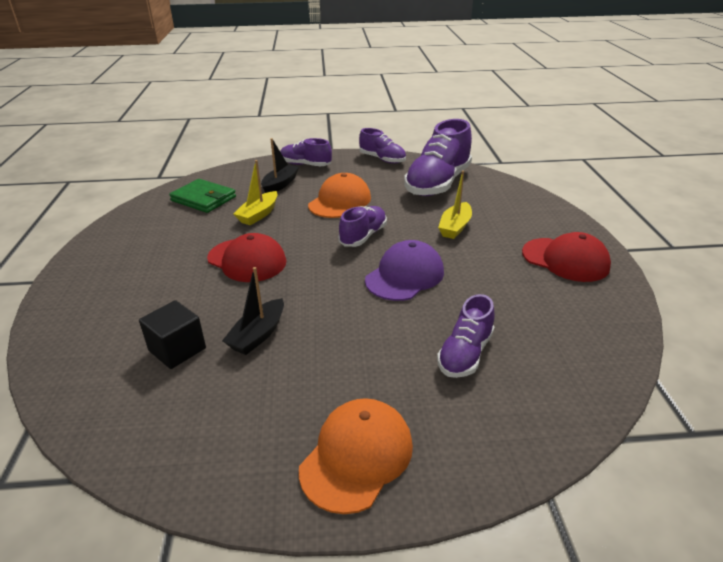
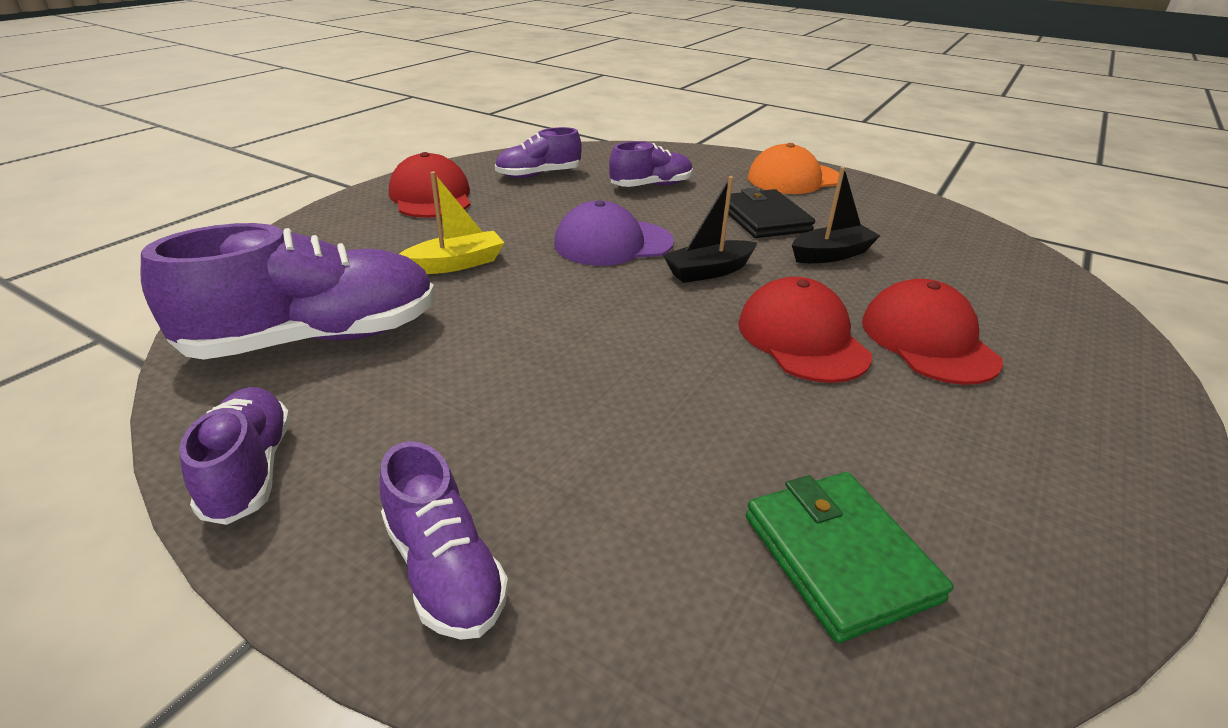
camera: 145 degrees left, 0 degrees up
black cube [139,300,206,369] -> none
yellow boat [234,160,278,225] -> none
black boat [261,138,299,193] -> black boat moved to [663,176,757,283]
orange cap [308,173,371,218] -> none
purple shoe [338,206,387,247] -> purple shoe moved to [495,127,582,178]
none -> black wallet [724,188,815,238]
none -> red cap [862,279,1003,385]

